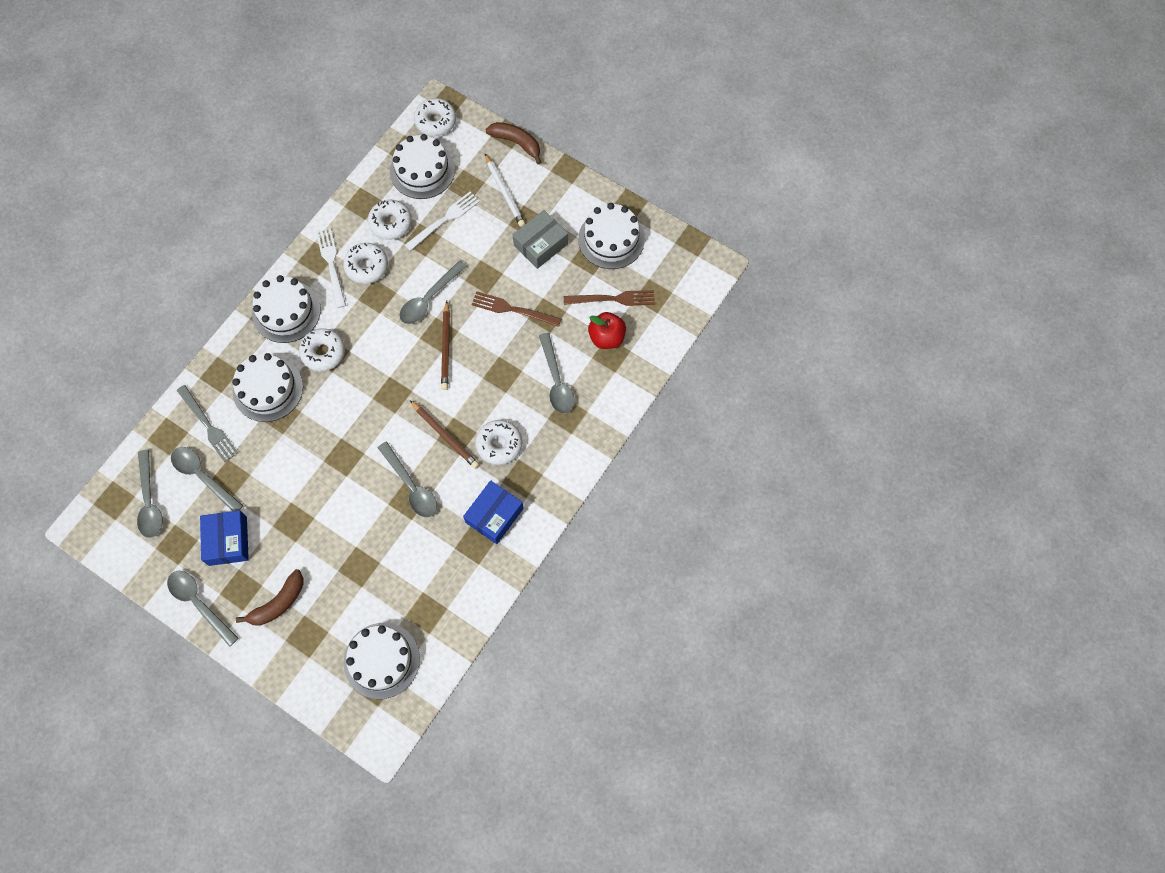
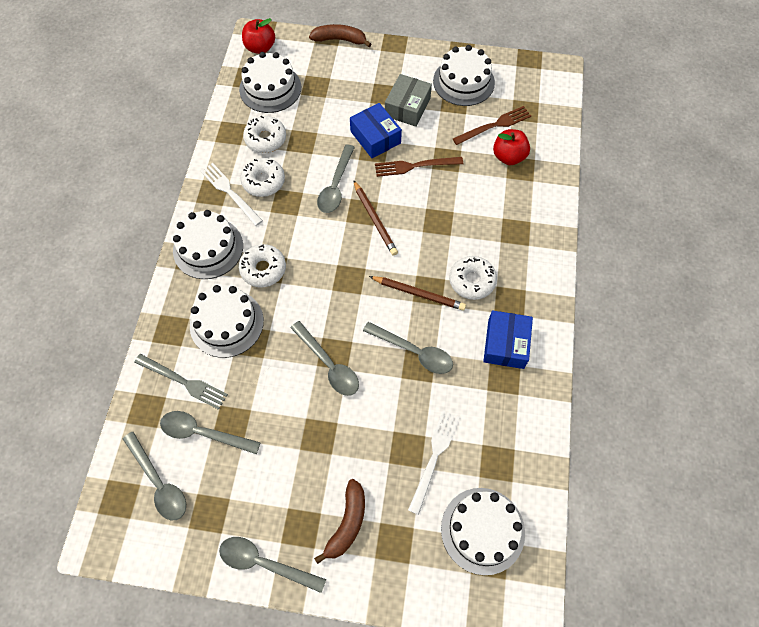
camera: 25 degrees left, 5 degrees down
blue box [200,510,249,566] -> blue box moved to [350,103,402,158]
white fork [405,191,480,251] -> white fork moved to [408,410,459,515]
white donut [414,98,456,136] -> red apple [242,18,275,54]
white pencil [485,154,525,227] -> none
grey spoon [539,333,575,414] -> grey spoon moved to [290,321,359,396]

